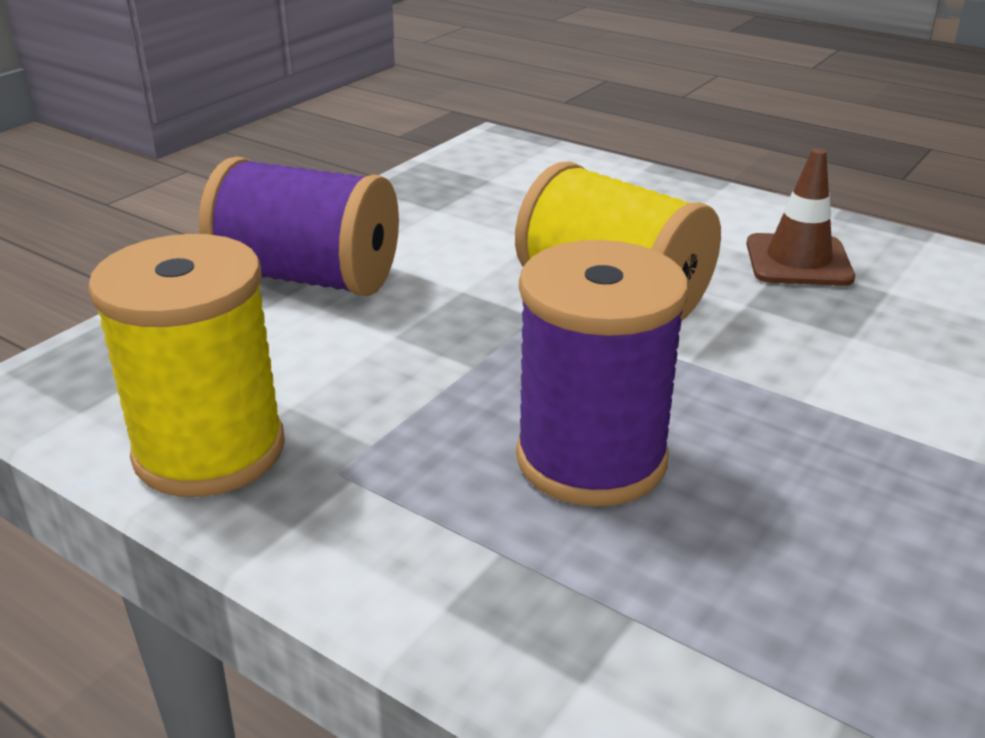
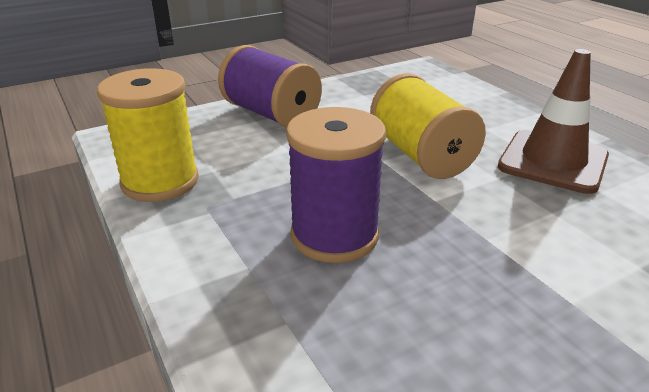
camera: 25 degrees right, 0 degrees up
brown traffic cone [746,148,855,286] -> brown traffic cone [498,49,609,194], size x1.52

